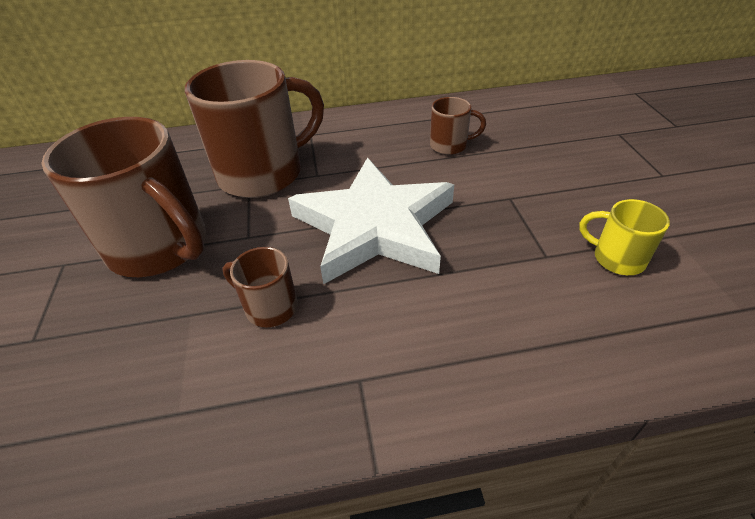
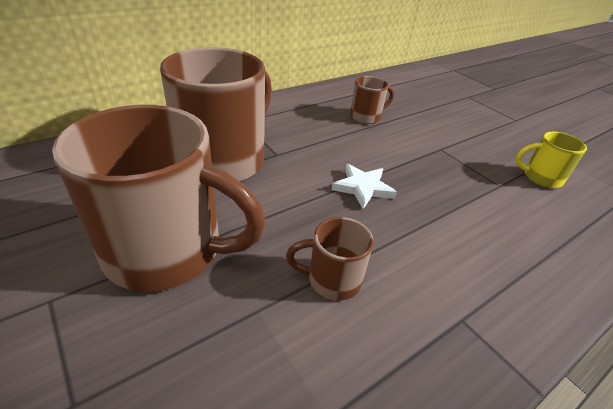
camera: 30 degrees left, 5 degrees down
white star [288,158,454,284] -> white star [332,164,397,209], size x0.41

